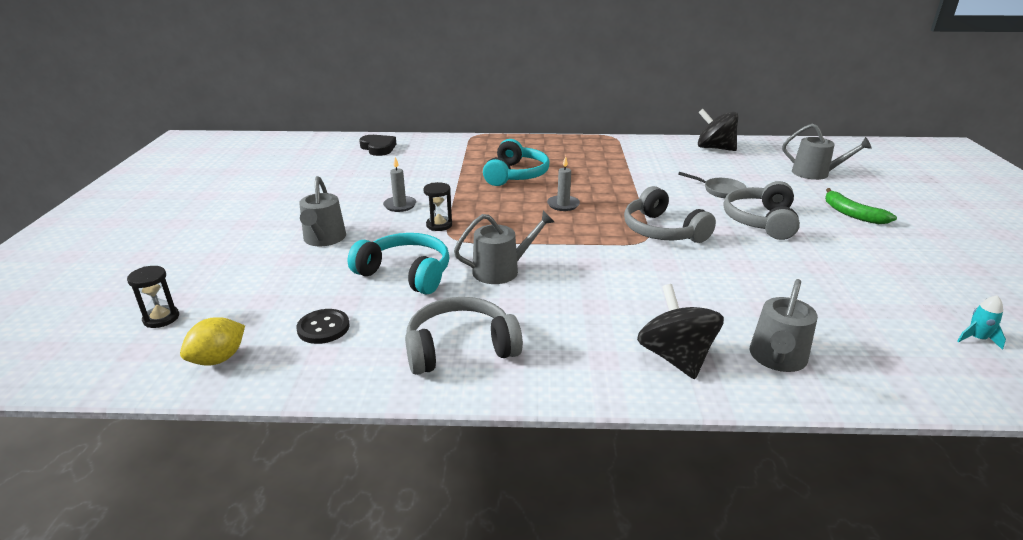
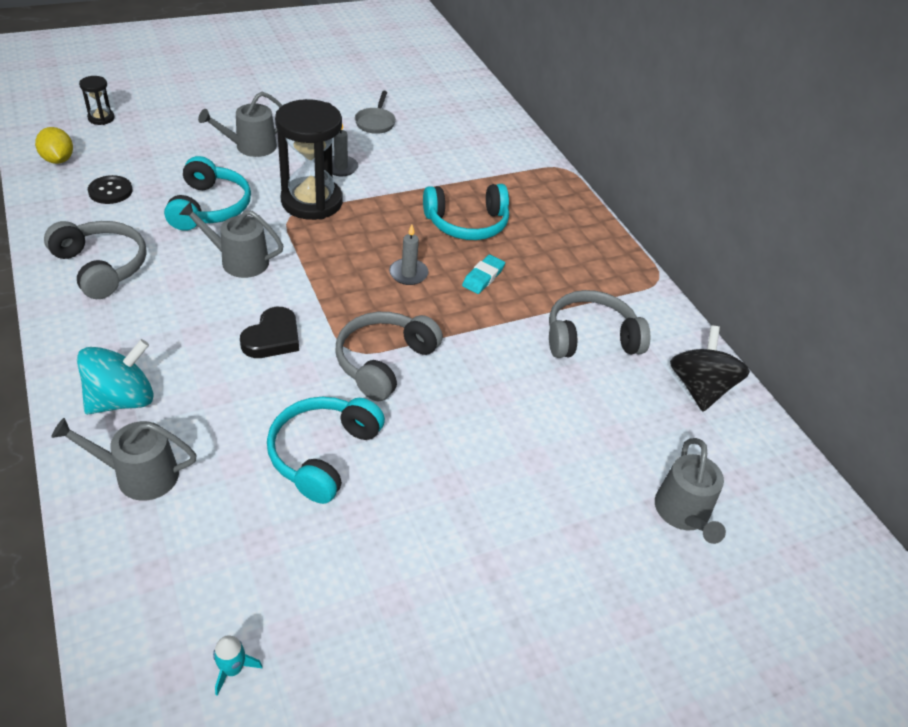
camera: 60 degrees right, 15 degrees up
yellow lemon [180,317,245,366] -> yellow lemon turned 45 degrees clockwise [35,127,73,164]
black heart [359,135,396,156] -> black heart moved to [240,307,299,358]
black hourglass [423,182,452,231] -> black hourglass [275,99,343,220], size x2.24
grey watering can [454,211,554,284] -> grey watering can turned 150 degrees clockwise [179,202,284,278]
black spinning top [637,284,724,379] -> turquoise spinning top [77,339,153,414]
grey pan [678,172,746,198] -> grey pan moved to [355,91,396,134]
grey headphones [723,181,800,240] -> grey headphones moved to [549,290,650,358]
green banana [825,188,897,224] -> none
none -> turquoise headphones [267,397,385,504]
none -> turquoise eraser [462,255,505,294]

